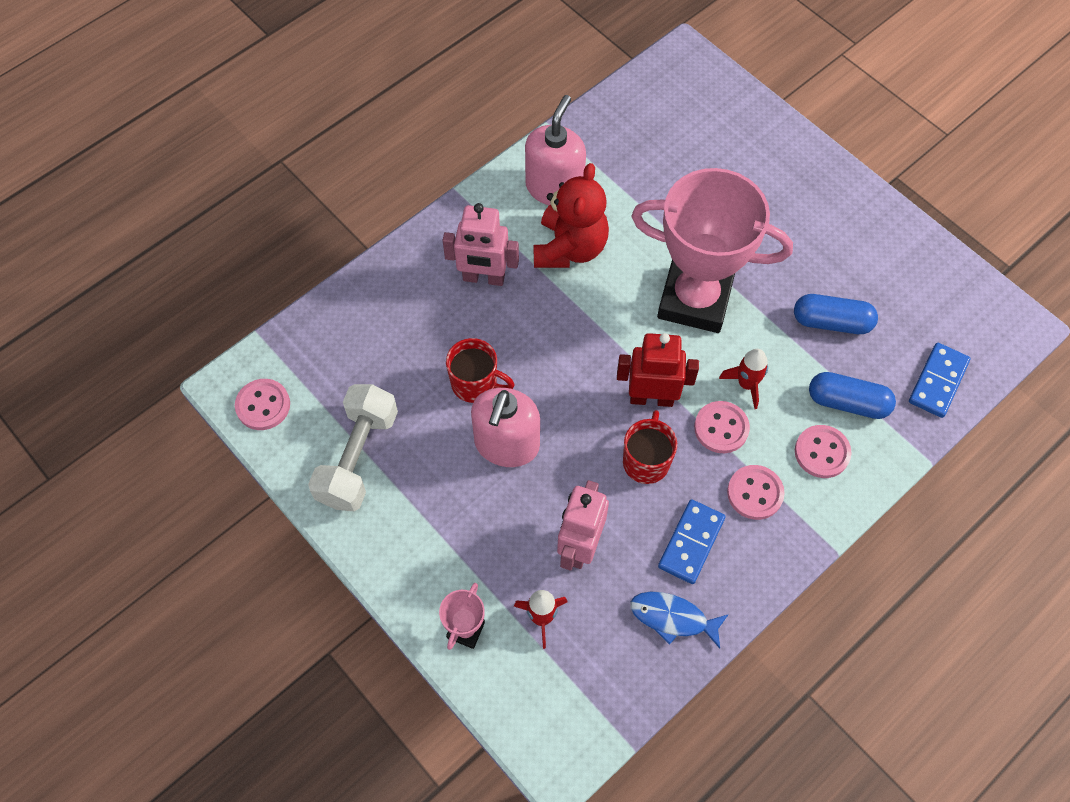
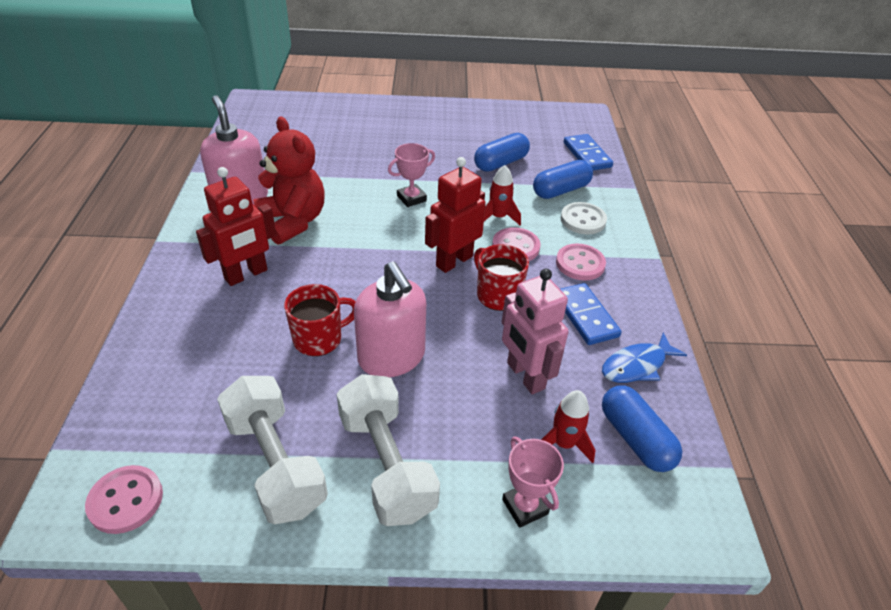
camera: 50 degrees left, 20 degrees down
pink robot [443,203,519,286] -> red robot [196,167,276,286]
pink trophy [631,168,793,333] -> pink trophy [388,143,435,207], size x0.40
pink button [795,425,852,478] -> white button [561,202,607,234]
none -> white dumbbell [337,374,440,526]
none -> blue capsule [602,386,682,472]

